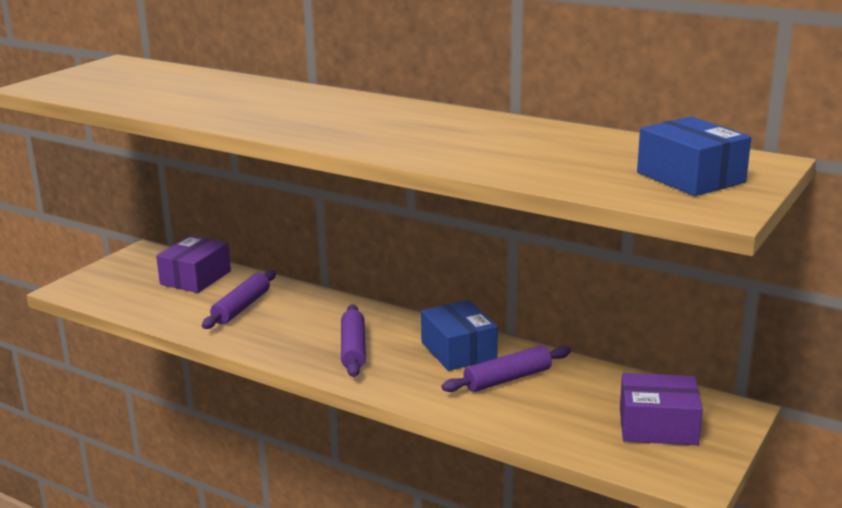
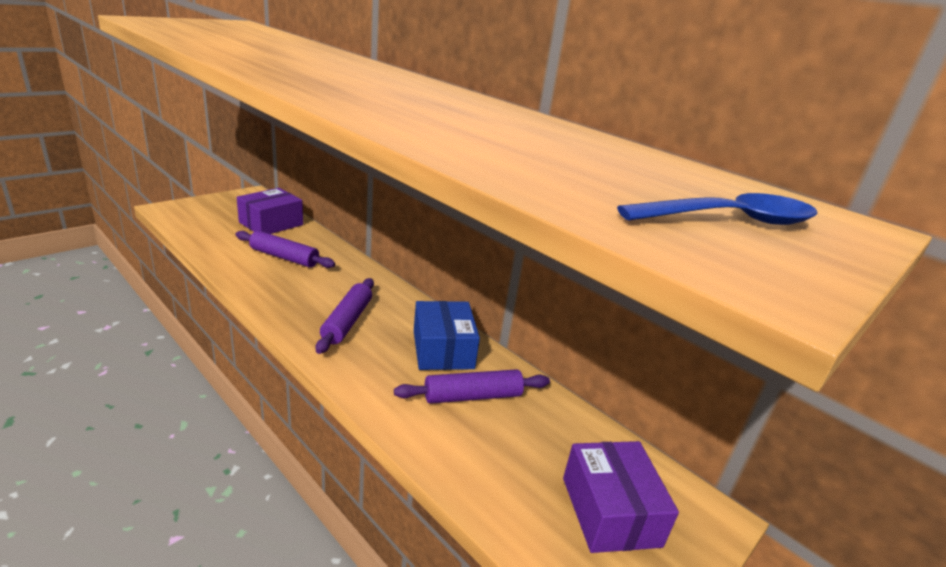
camera: 10 degrees right, 5 degrees up
purple rolling pin [202,270,276,329] -> purple rolling pin turned 75 degrees clockwise [235,231,335,268]
purple box [620,373,703,445] -> purple box turned 60 degrees clockwise [563,441,679,553]
blue box [637,116,751,196] -> blue spoon [617,193,818,225]

